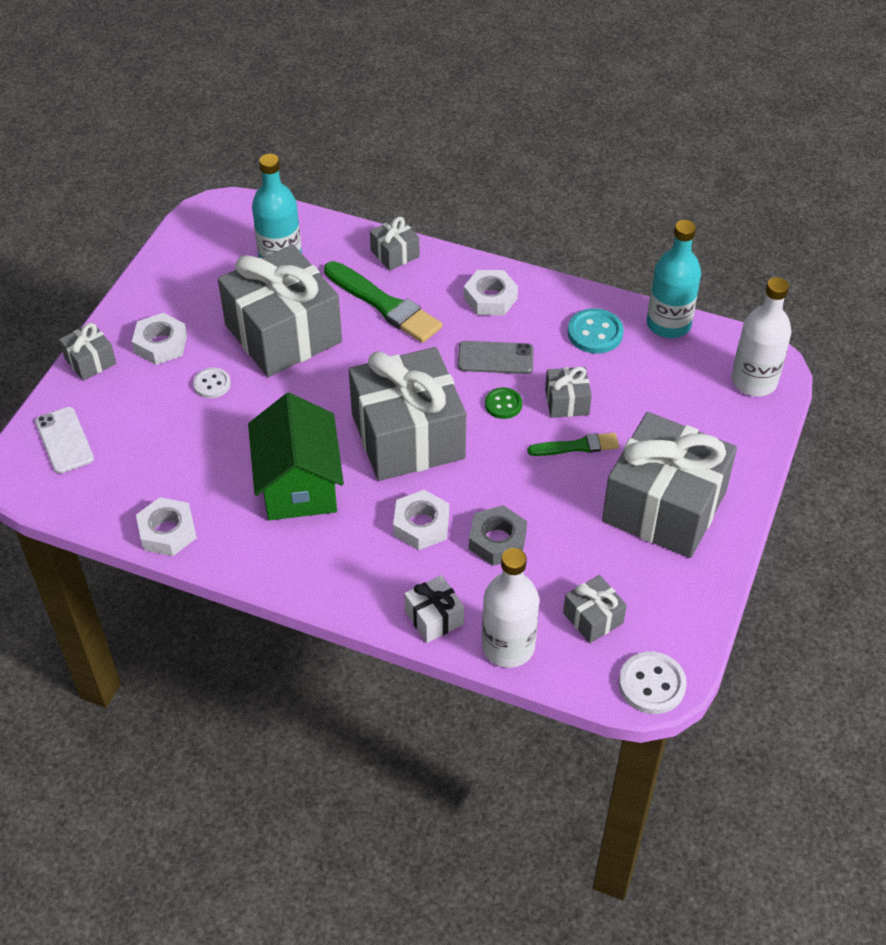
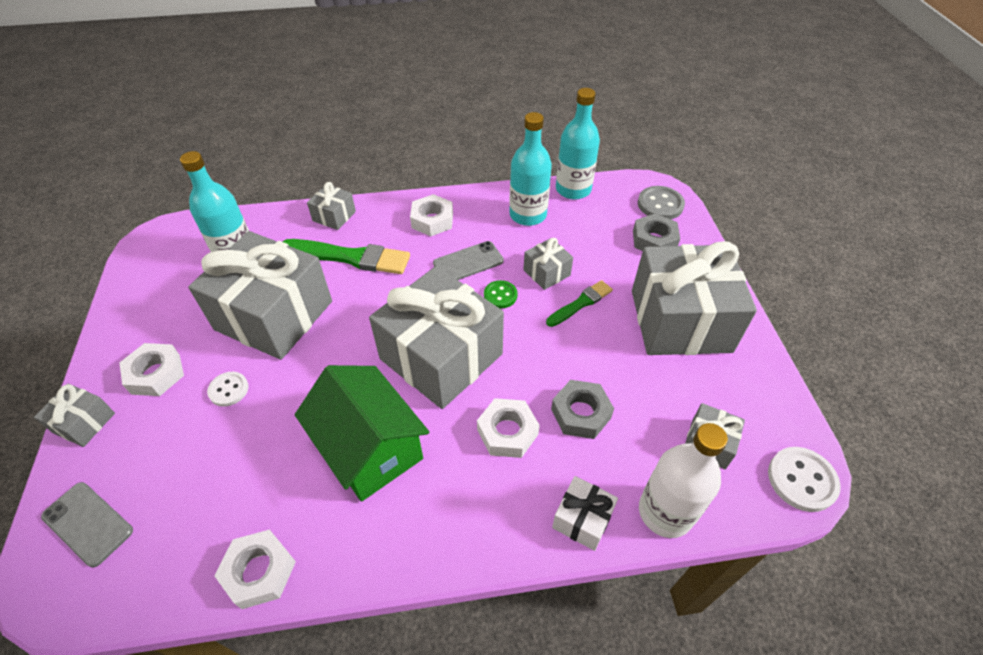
camera: 30 degrees left, 0 degrees up
white phone [35,407,94,474] -> grey phone [41,482,133,567]
turquoise button [568,308,624,354] -> turquoise bottle [509,112,552,226]
white bottle [731,277,792,396] -> grey button [638,186,685,219]
none -> grey nut [633,213,680,251]

